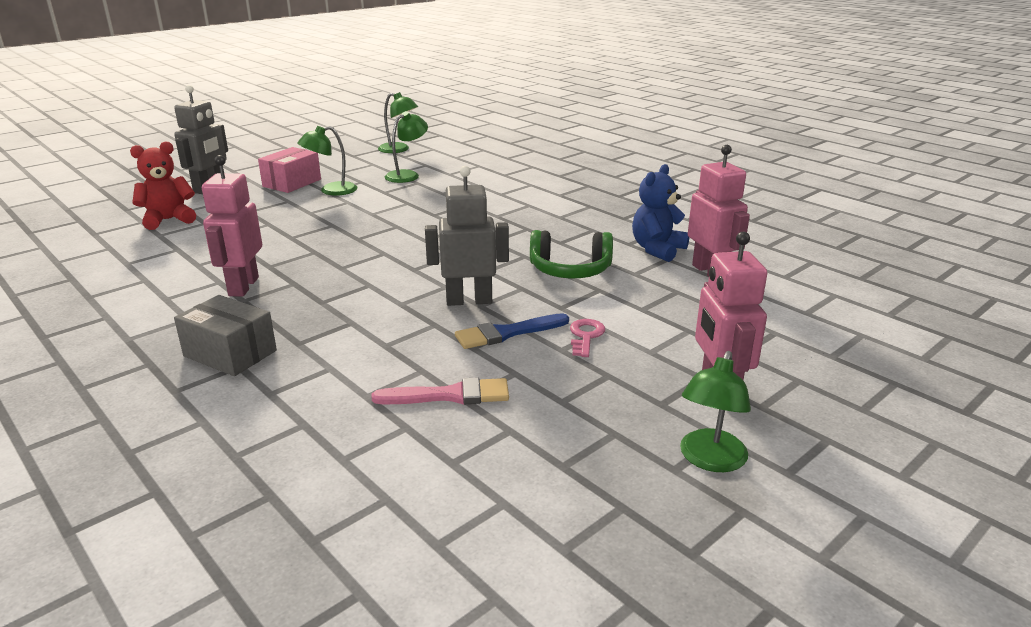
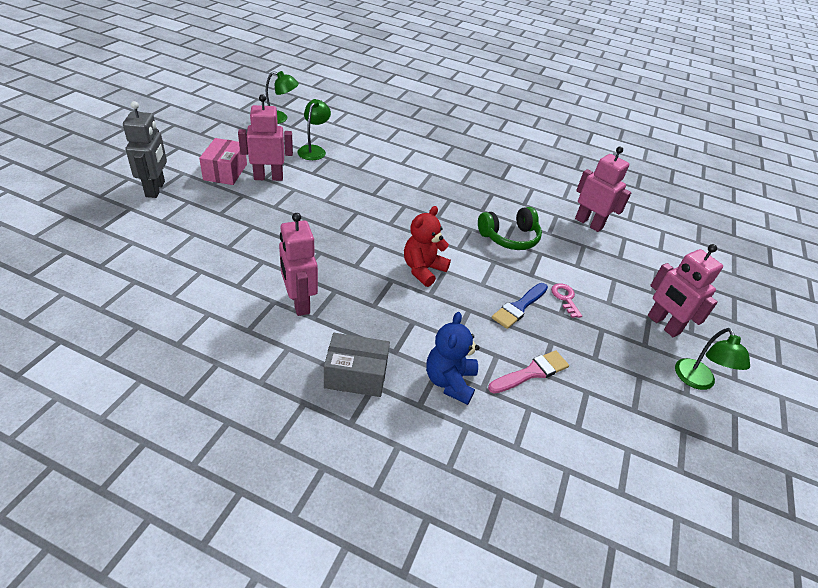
camera: 30 degrees left, 15 degrees up
red teddy bear [130,141,196,230] -> red teddy bear moved to [404,206,451,287]
green lamp [298,126,357,196] -> pink robot [238,94,293,181]
grey robot [425,166,509,306] -> none
blue teddy bear [632,164,689,262] -> blue teddy bear moved to [426,312,480,405]

